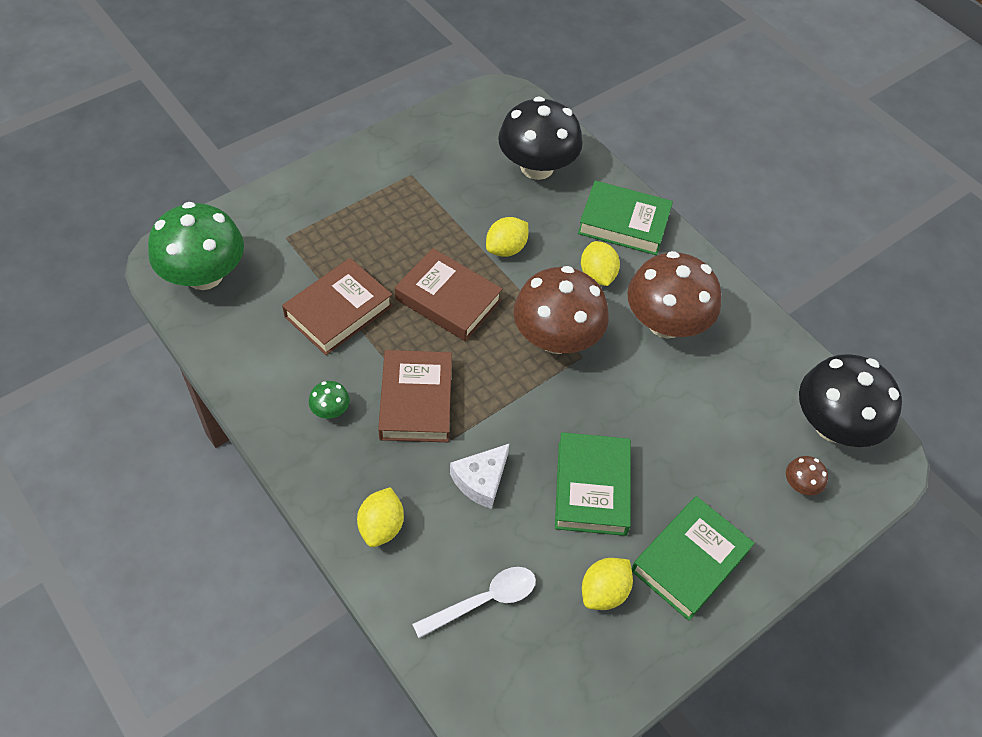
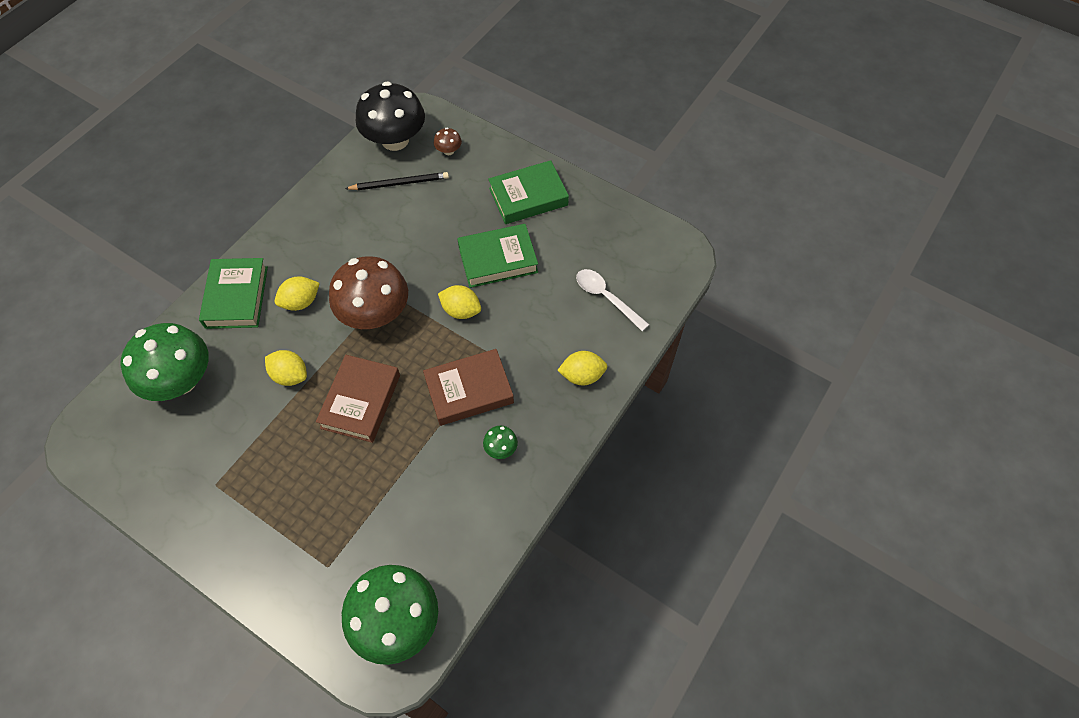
camera: 105 degrees left, 5 degrees up
brown book [282,258,393,355] -> none
white cheese [450,444,509,509] -> none
black mushroom [498,96,582,180] -> green mushroom [120,323,209,401]
yellow lemon [582,558,633,610] -> yellow lemon moved to [438,285,481,319]
brown mushroom [627,251,721,339] -> none
green book [631,496,755,621] -> green book turned 45 degrees counterclockwise [488,160,569,224]
none -> black pencil [345,172,449,190]

